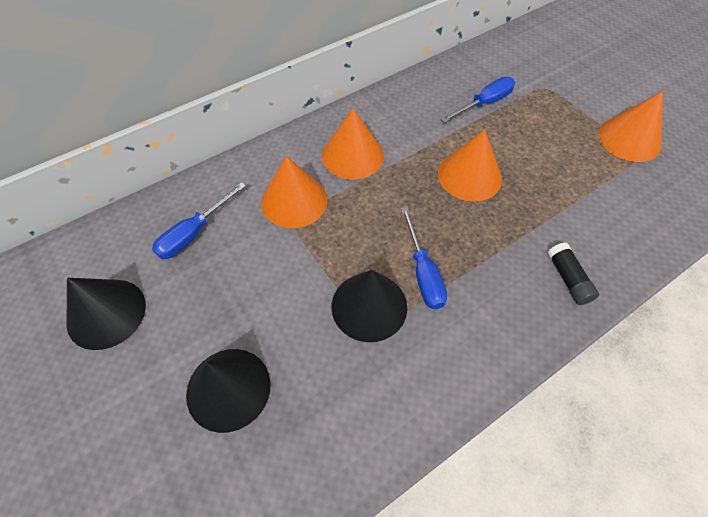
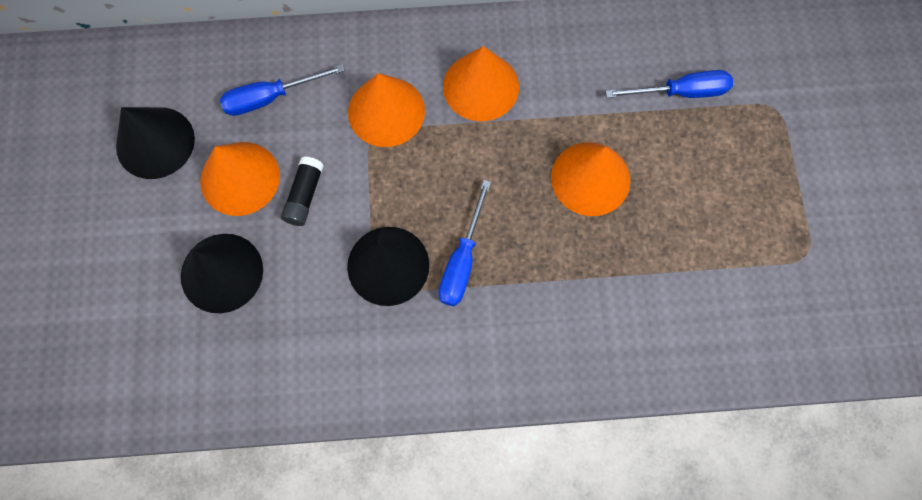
camera: 30 degrees right, 15 degrees up
black glue stick [547,243,599,305] -> black glue stick moved to [281,156,324,226]
orange cone [598,91,663,162] -> orange cone moved to [200,142,280,216]

